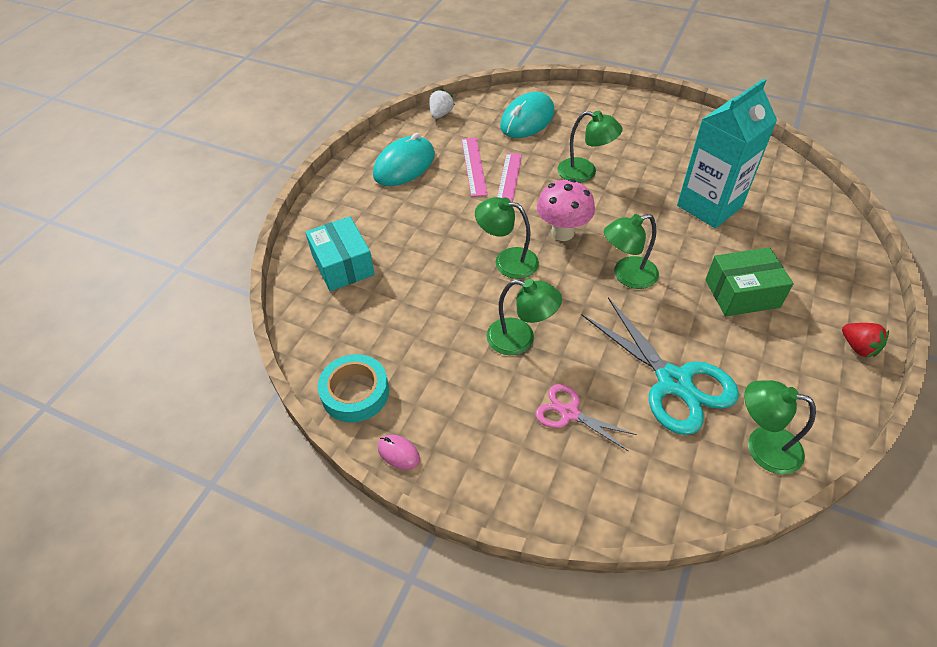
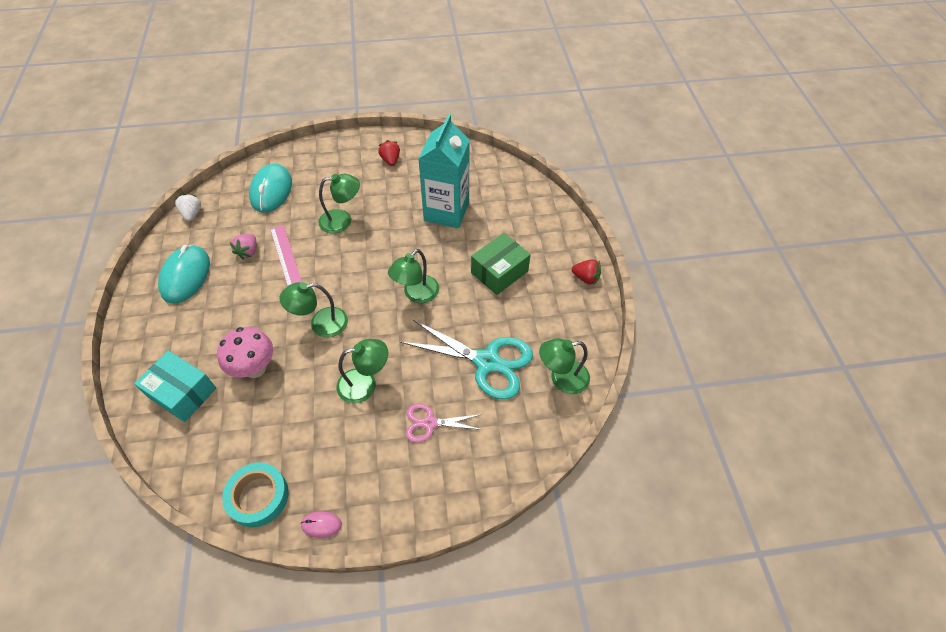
camera: 35 degrees left, 5 degrees up
pink ruler [462,137,488,197] -> pink strawberry [230,234,256,259]
pink mushroom [537,179,595,241] -> pink mushroom moved to [217,327,273,378]
none -> red strawberry [378,140,400,166]

